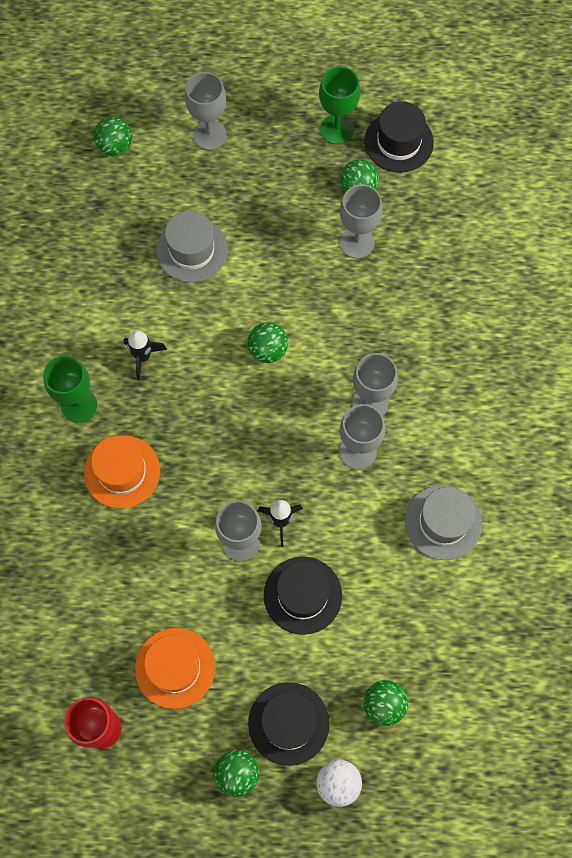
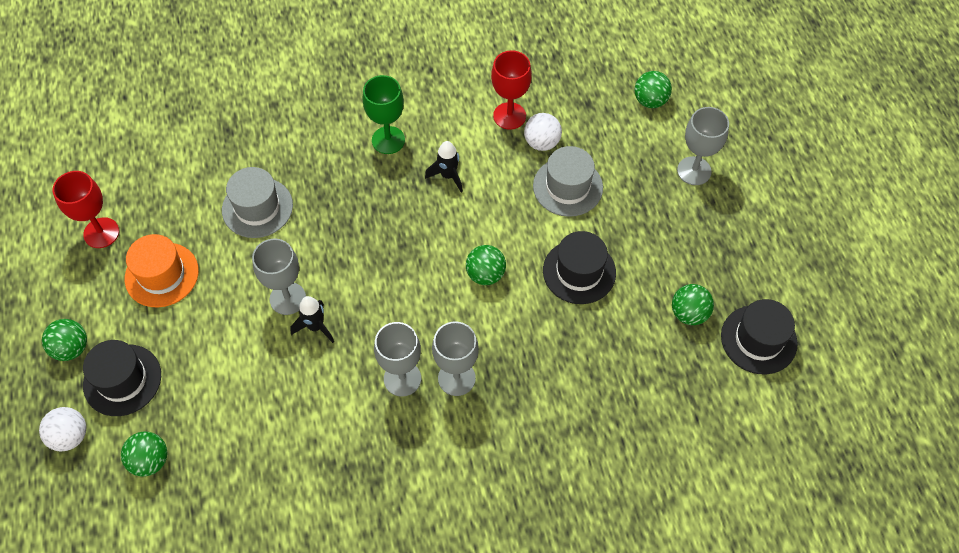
camera: 75 degrees right, 10 degrees down
orange hat [84,435,160,509] -> none
black hat [264,557,342,635] -> black hat moved to [543,231,616,304]
green goblet [319,66,360,144] -> none
grey goblet [340,184,383,258] -> none
grey hat [405,485,482,560] -> grey hat moved to [222,167,293,238]
none -> red goblet [491,50,532,130]
none -> white ball [524,113,562,151]

